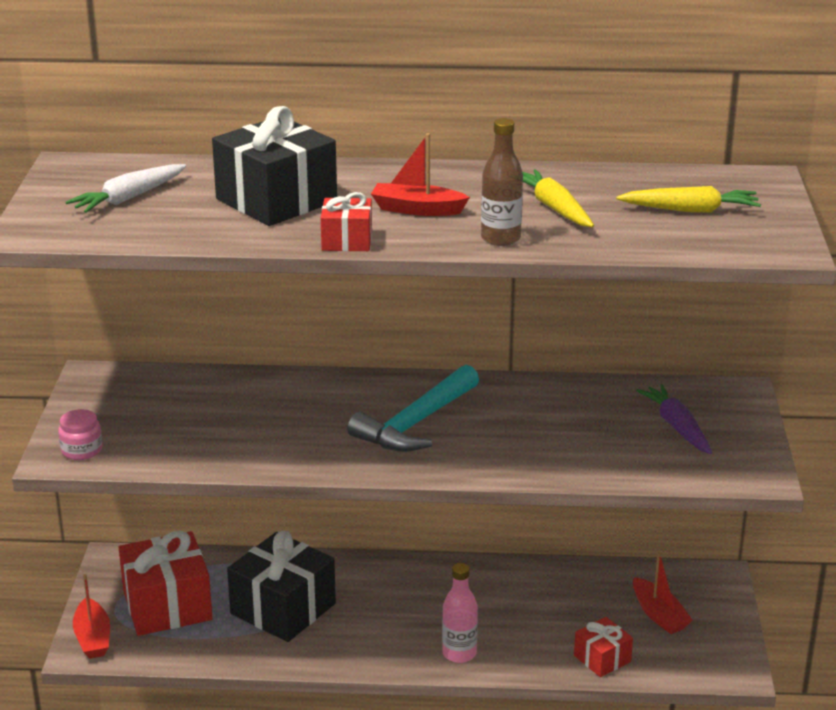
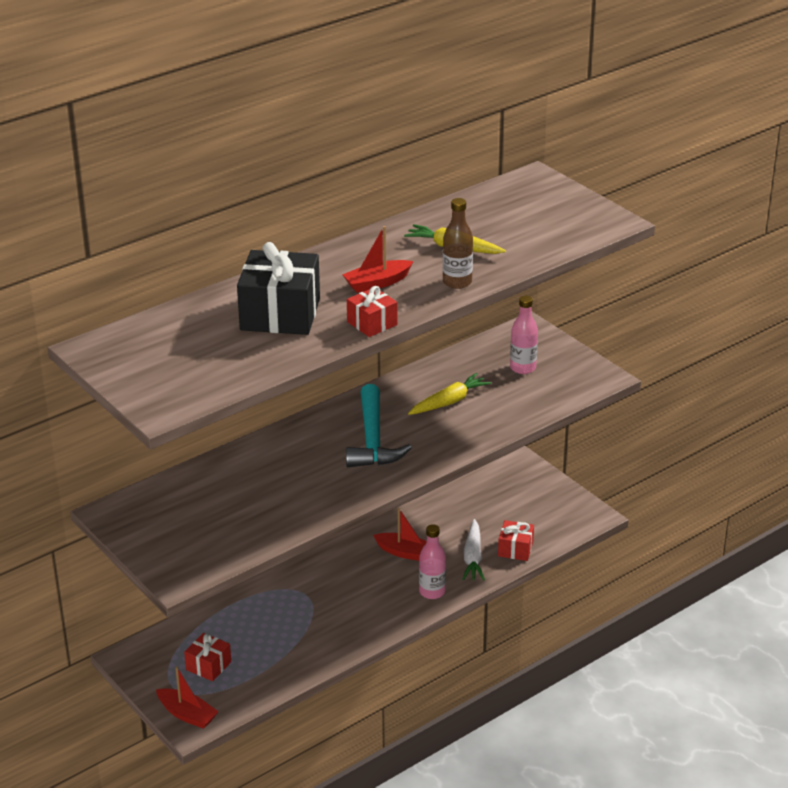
camera: 40 degrees left, 5 degrees up
pink jar [58,409,102,460] -> none
white carrot [66,164,186,213] -> white carrot moved to [462,519,485,581]
red gift [119,530,213,636] -> red gift [184,633,231,681], size x0.52
black gift [227,531,336,642] -> none
yellow carrot [616,186,761,213] -> yellow carrot moved to [408,373,491,415]
red boat [633,552,693,634] -> red boat moved to [373,508,427,561]
purple carrot [636,384,712,454] -> pink bottle [510,296,538,374]

